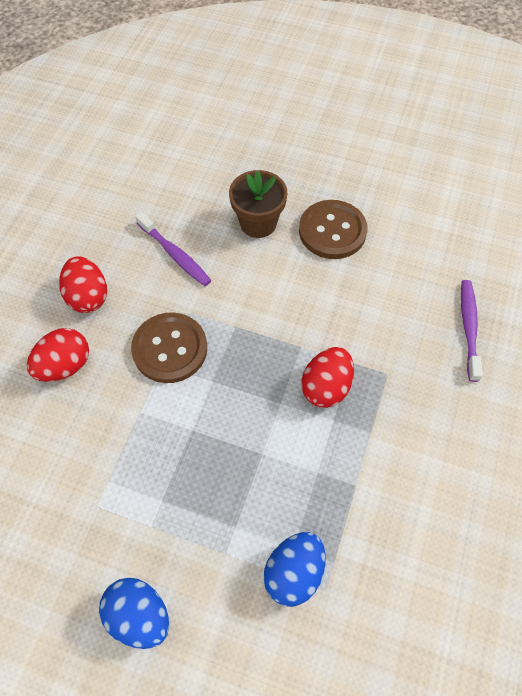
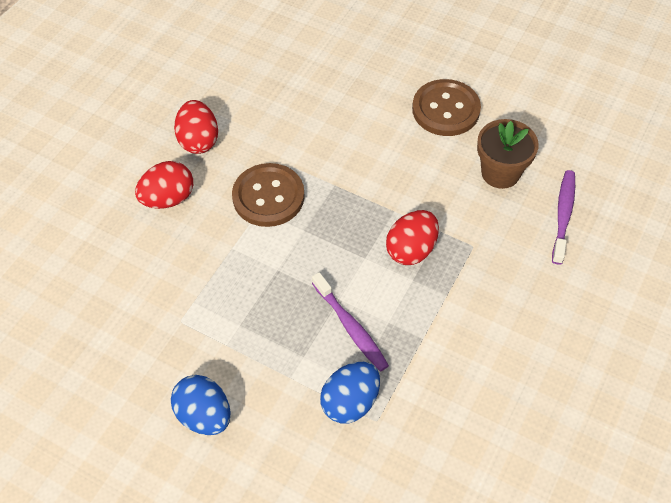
camera: 10 degrees right, 5 degrees down
purple toothbrush [135,212,211,286] -> purple toothbrush moved to [312,272,389,372]
brown flower pot [229,170,287,238] -> brown flower pot moved to [477,119,538,189]

